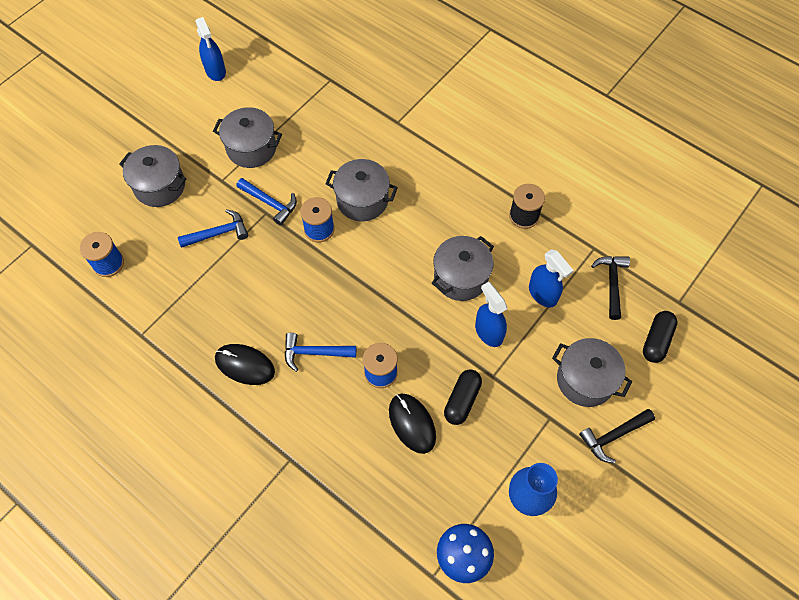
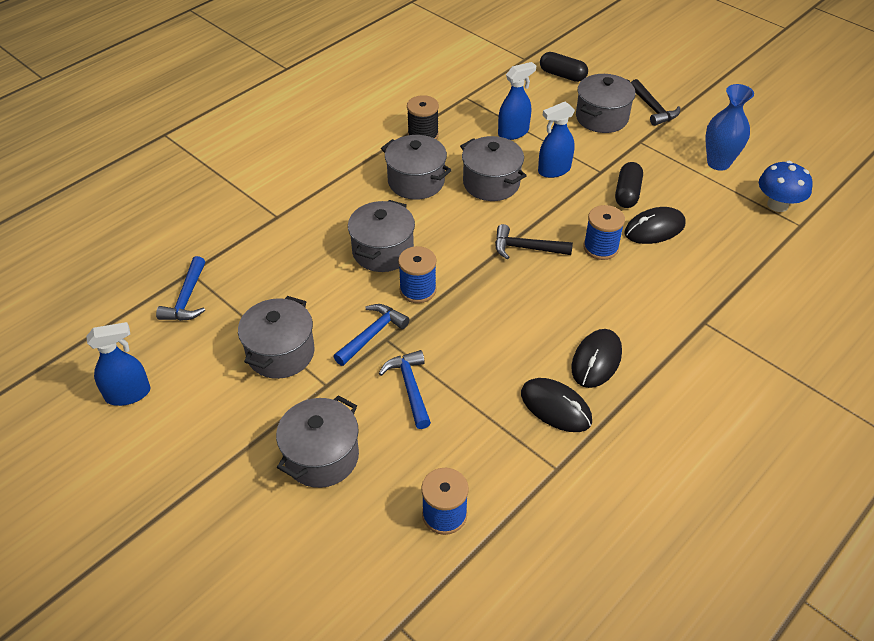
camera: 85 degrees left, 15 degrees down
blue hammer [284,333,356,372] -> blue hammer moved to [156,256,205,321]
black capsule [444,369,482,425] -> black capsule turned 75 degrees clockwise [615,162,643,208]
black hammer [591,256,630,320] -> black hammer moved to [495,224,573,259]
none -> grey pot [381,135,452,200]
none -> black mouse [521,378,592,432]

